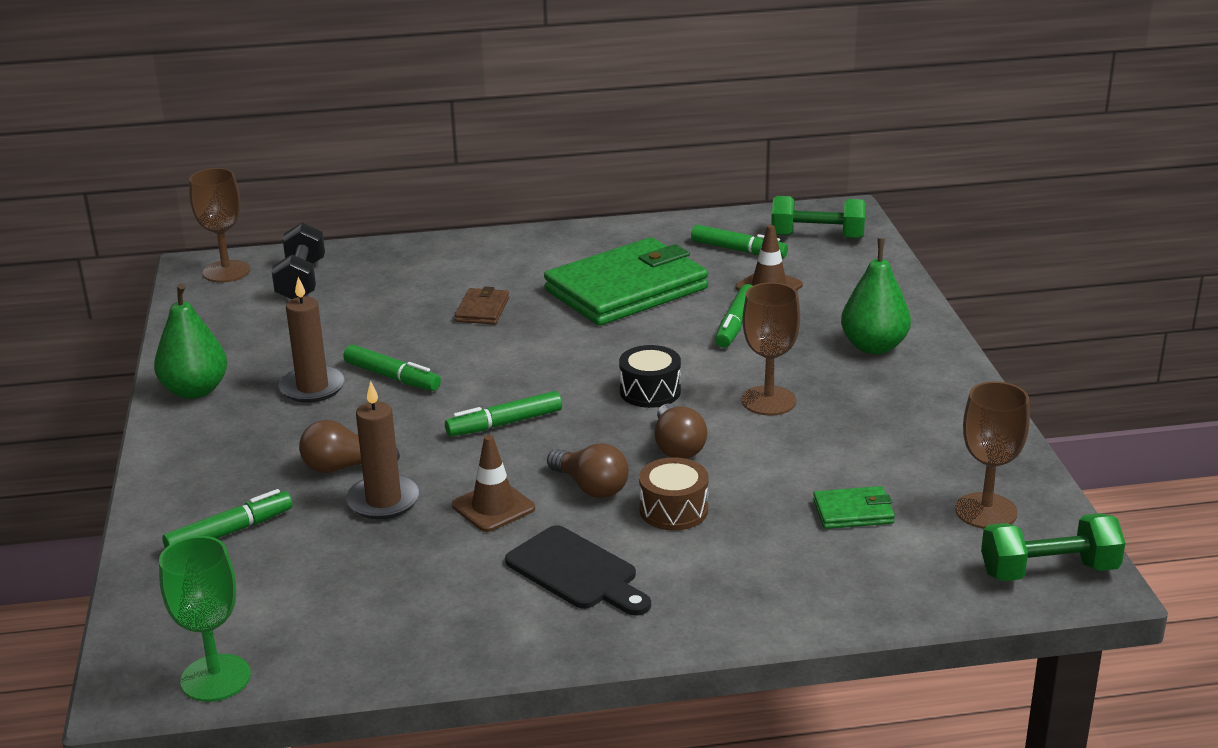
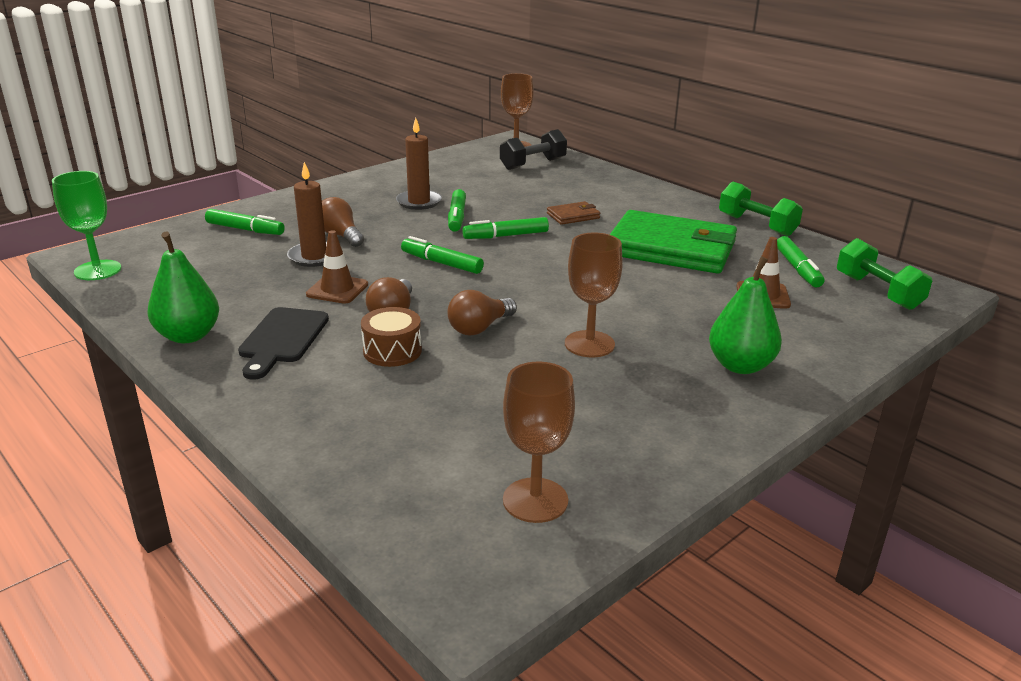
camera: 55 degrees right, 0 degrees up
green pear [154,283,227,399] -> green pear moved to [147,231,219,343]
black drum [619,345,681,408] -> none
green marker [715,284,753,348] -> green marker moved to [462,217,549,239]
green wallet [813,486,895,529] -> none
green dumbbell [981,513,1125,581] -> green dumbbell moved to [719,182,803,236]

